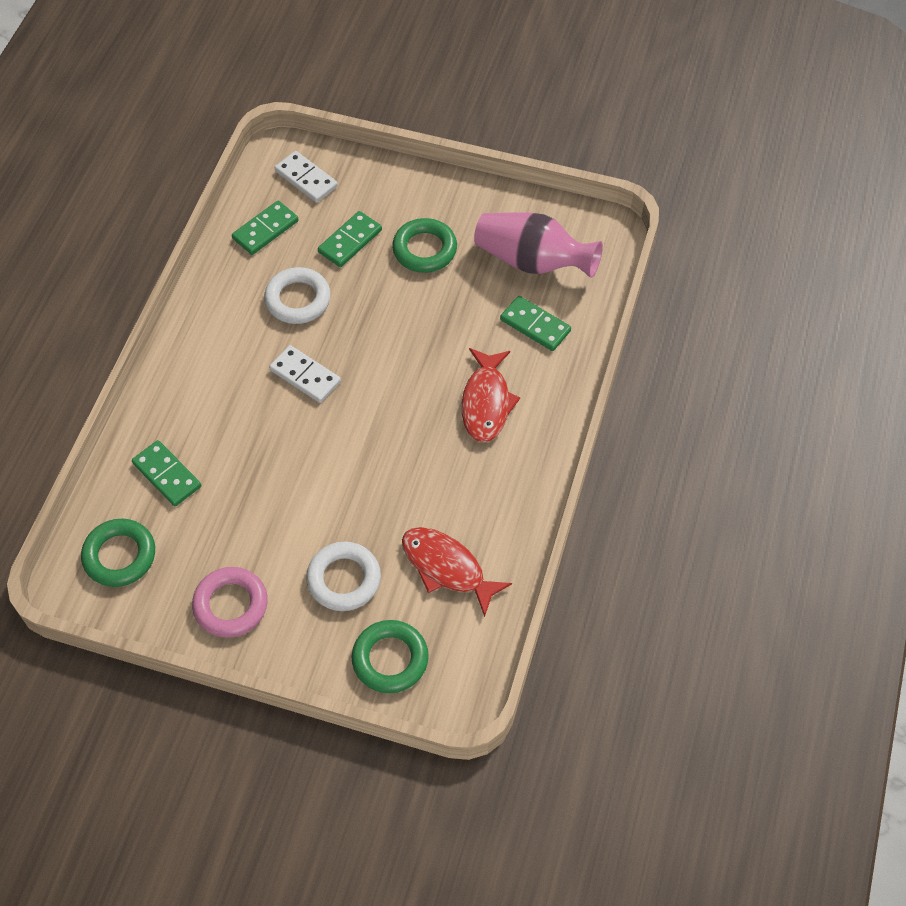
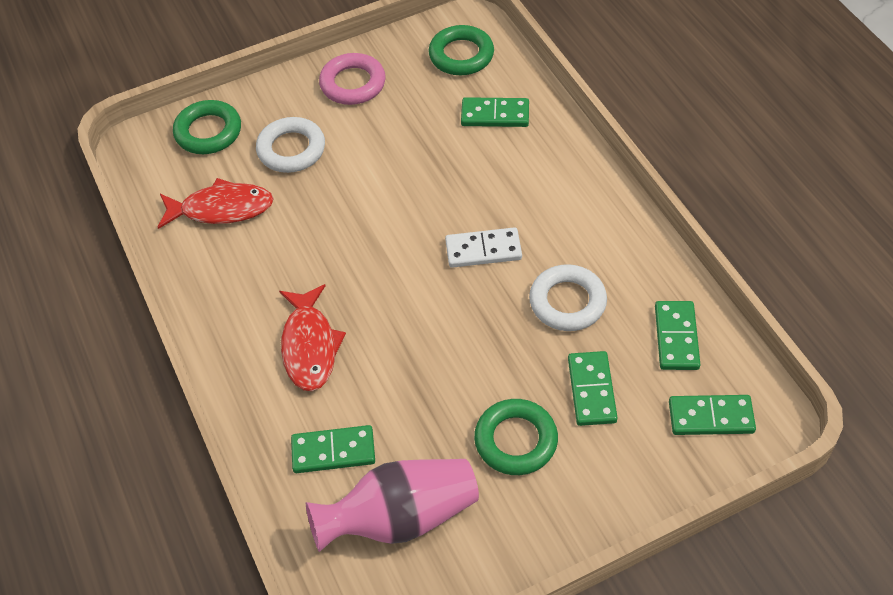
camera: 140 degrees right, 5 degrees down
white domino [275,151,338,203] -> green domino [669,395,756,435]
red fish [462,348,520,443] -> red fish turned 150 degrees counterclockwise [279,284,346,391]

